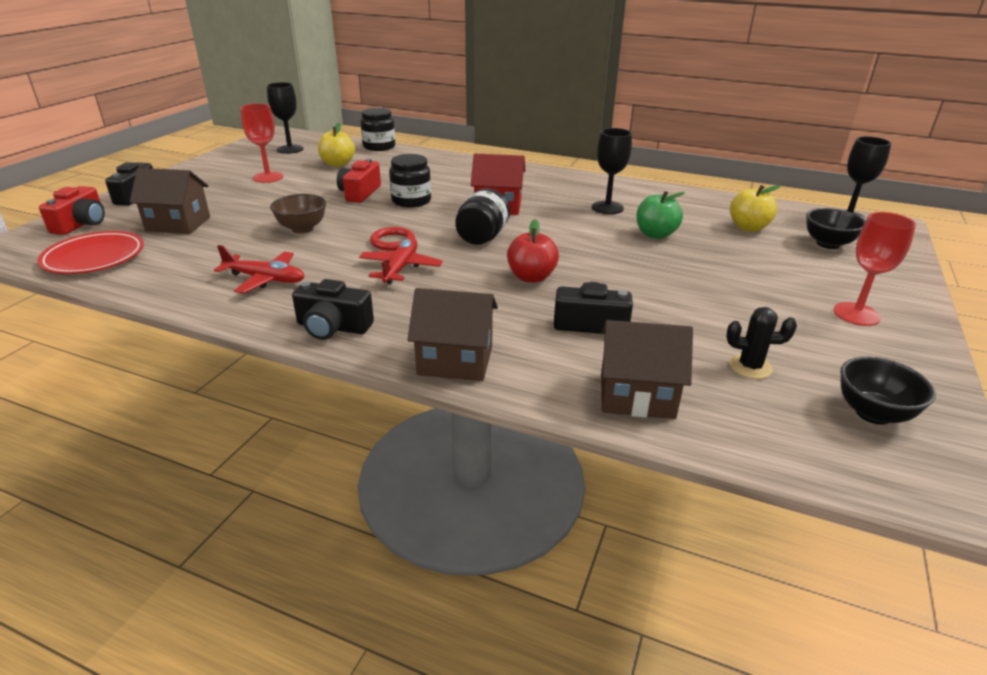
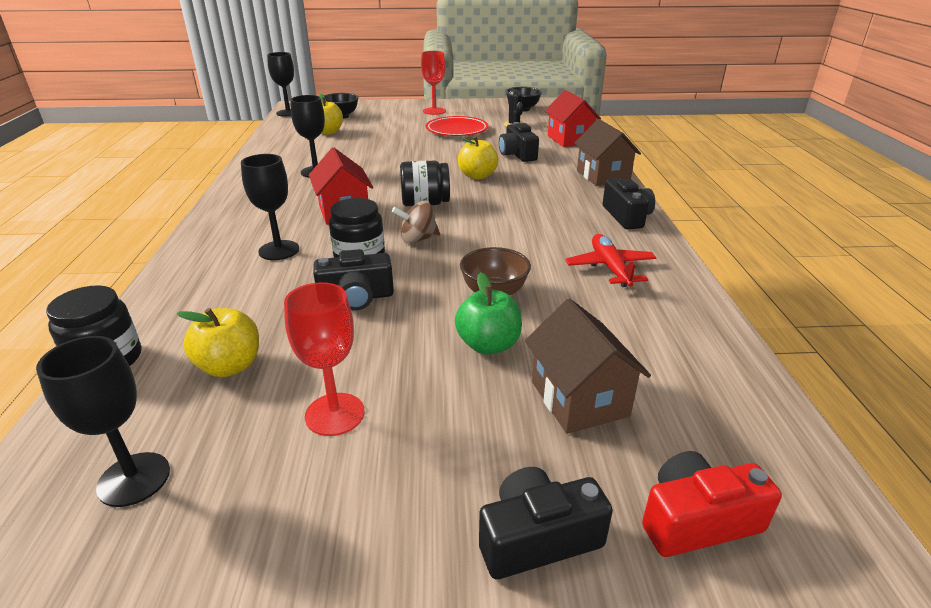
camera: 115 degrees left, 0 degrees up
red plate [38,231,144,274] -> red plate moved to [426,116,489,136]
red camera [337,159,381,203] -> black camera [313,249,394,310]
red plane [359,237,443,284] -> none
red ring [370,227,415,251] -> none
red apple [507,219,559,283] -> yellow apple [457,136,498,180]
brown house [601,320,693,419] -> red house [545,90,601,147]
green apple [636,191,685,239] -> green apple moved to [455,272,522,355]
none -> black goblet [241,154,299,260]
none -> brown spinning top [392,201,440,244]

